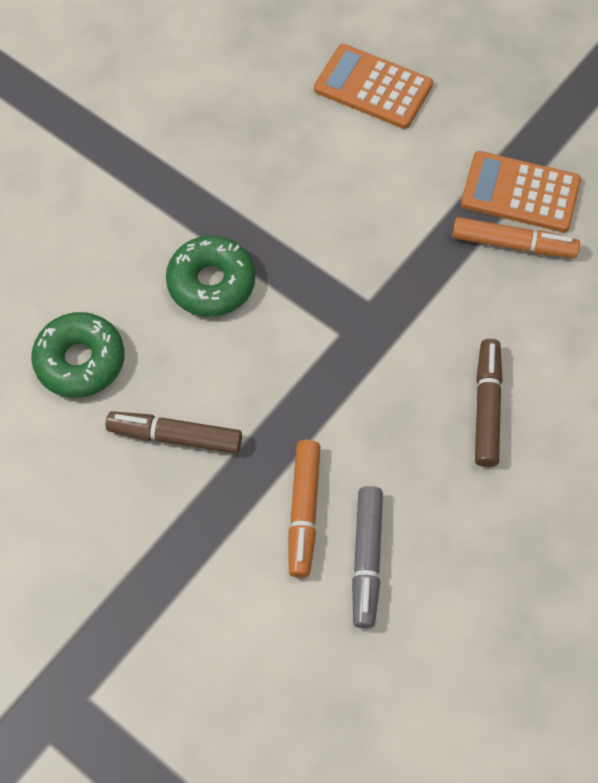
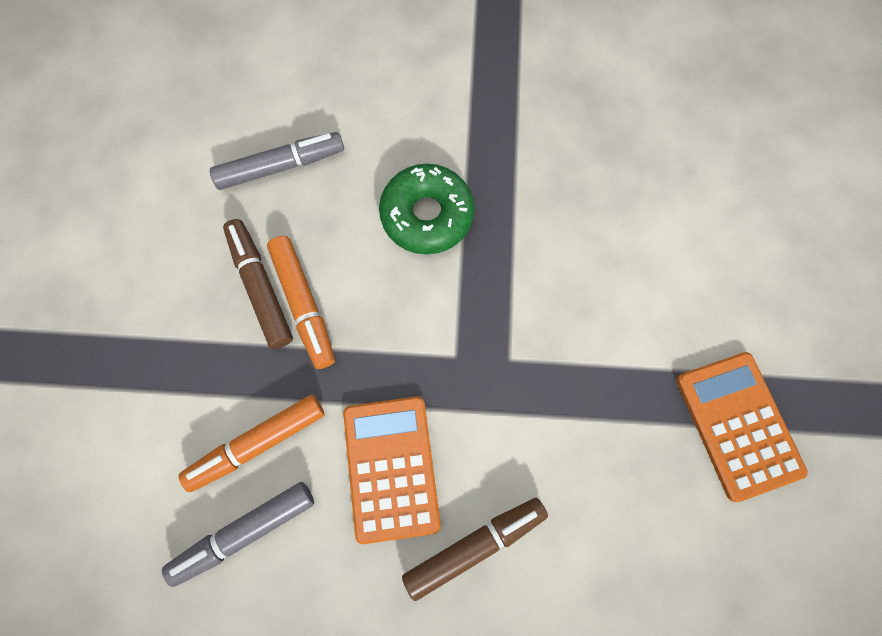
camera: 55 degrees right, 10 degrees up
green donut [31,312,125,398] -> grey marker [210,132,344,190]
orange calculator [314,44,433,129] -> orange calculator moved to [343,396,441,544]
orange marker [452,217,580,258] -> orange marker moved to [267,236,335,369]

